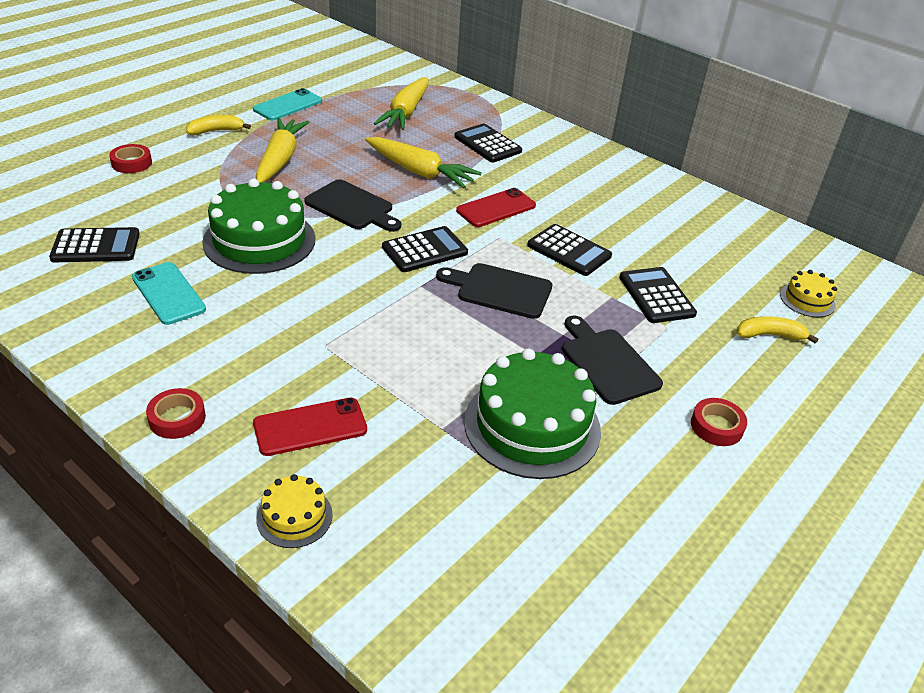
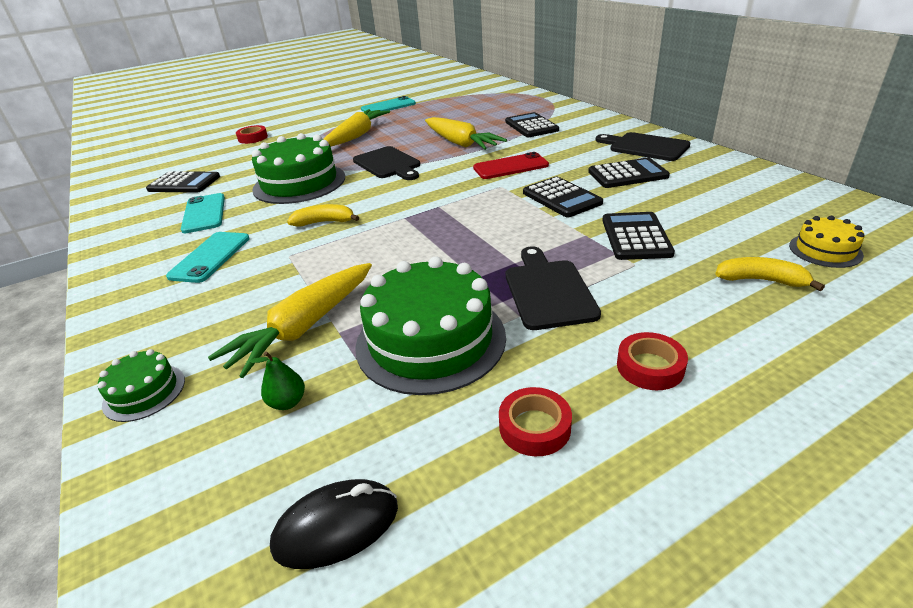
camera: 25 degrees right, 5 degrees down
red tape [146,388,206,439] -> red tape moved to [499,387,572,456]
yellow banana [186,115,251,135] -> yellow banana moved to [287,204,359,226]
red phone [253,398,367,456] -> none
yellow cake [256,474,333,548] -> green cake [97,349,185,422]
yellow carrot [374,77,429,130] -> yellow carrot moved to [208,263,372,378]
black calculator [382,226,468,272] -> black calculator moved to [588,158,670,188]
black cutting board [436,263,552,319] -> black cutting board moved to [596,132,690,161]
none -> turquoise phone [166,232,250,283]
none -> green pear [250,351,305,410]
none -> black mouse [270,479,398,569]

